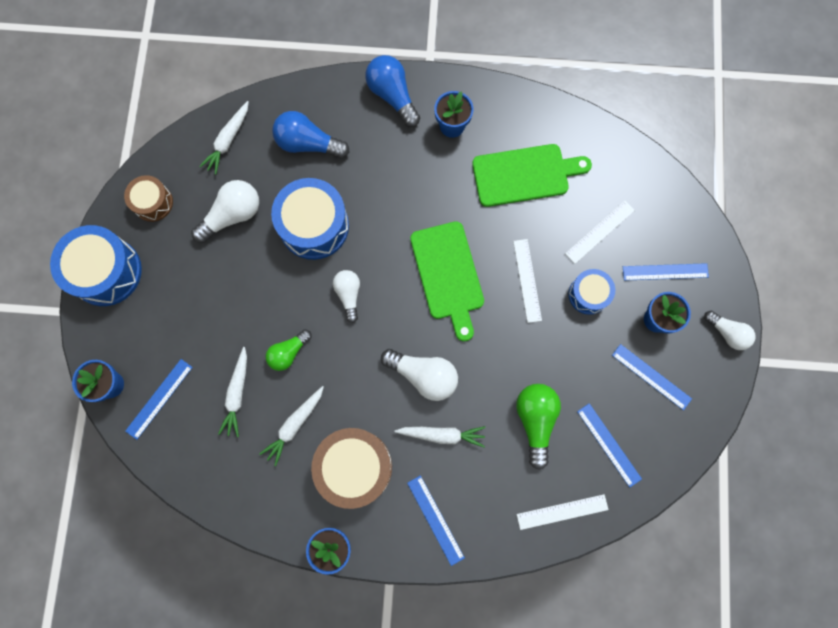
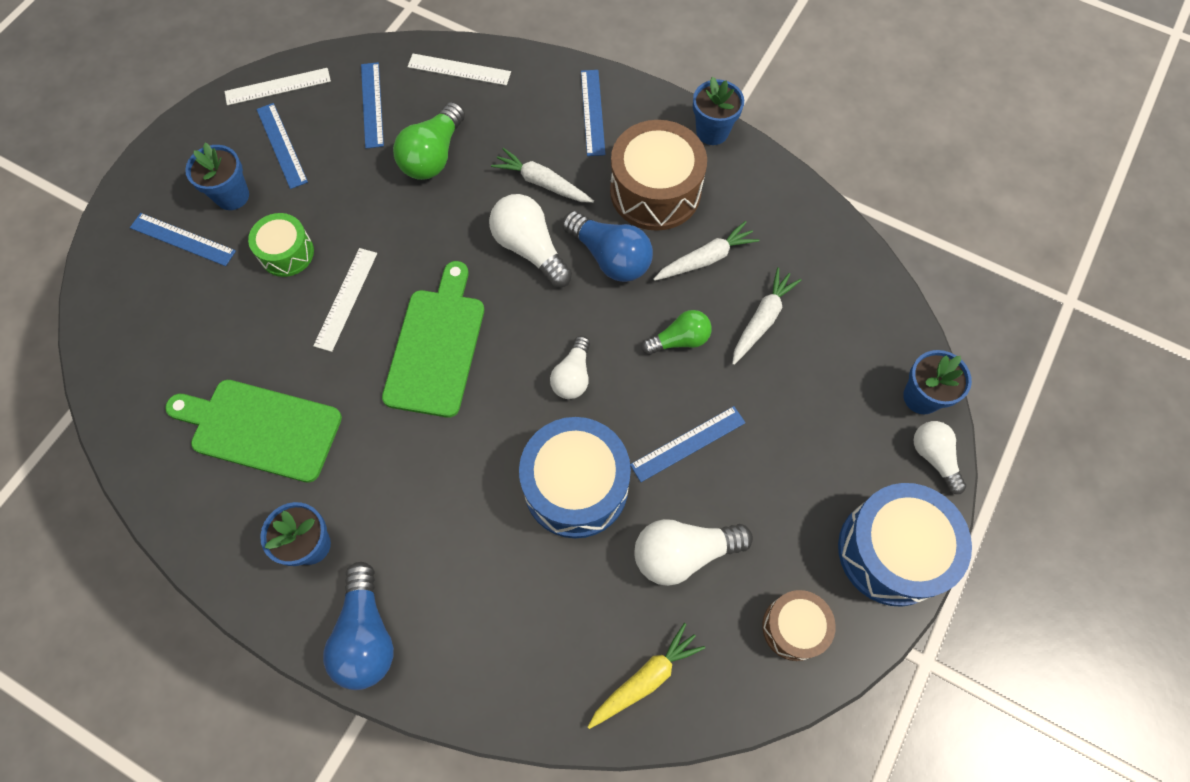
camera: 155 degrees left, 10 degrees down
blue ruler [125,359,193,440] -> blue ruler moved to [630,406,745,482]
white carrot [199,101,249,175] -> yellow carrot [588,623,705,729]
blue light bulb [272,111,350,159] -> blue light bulb moved to [562,211,653,282]
white ruler [565,201,635,264] -> white ruler moved to [224,68,331,105]
blue drum [568,269,615,315] -> green drum [248,213,314,277]
white light bulb [704,311,756,350] -> white light bulb moved to [914,421,966,494]

